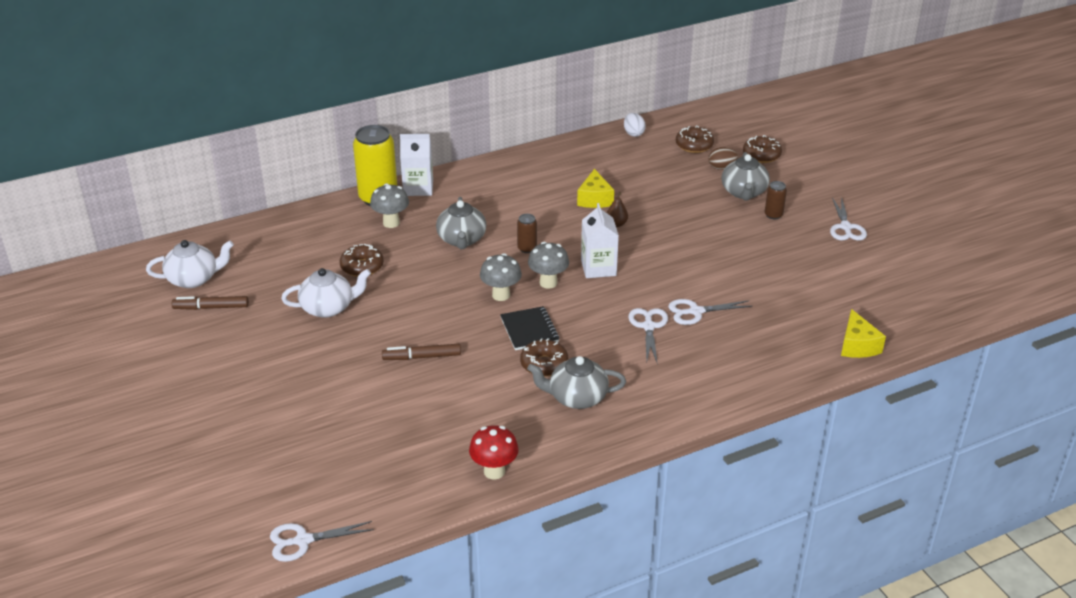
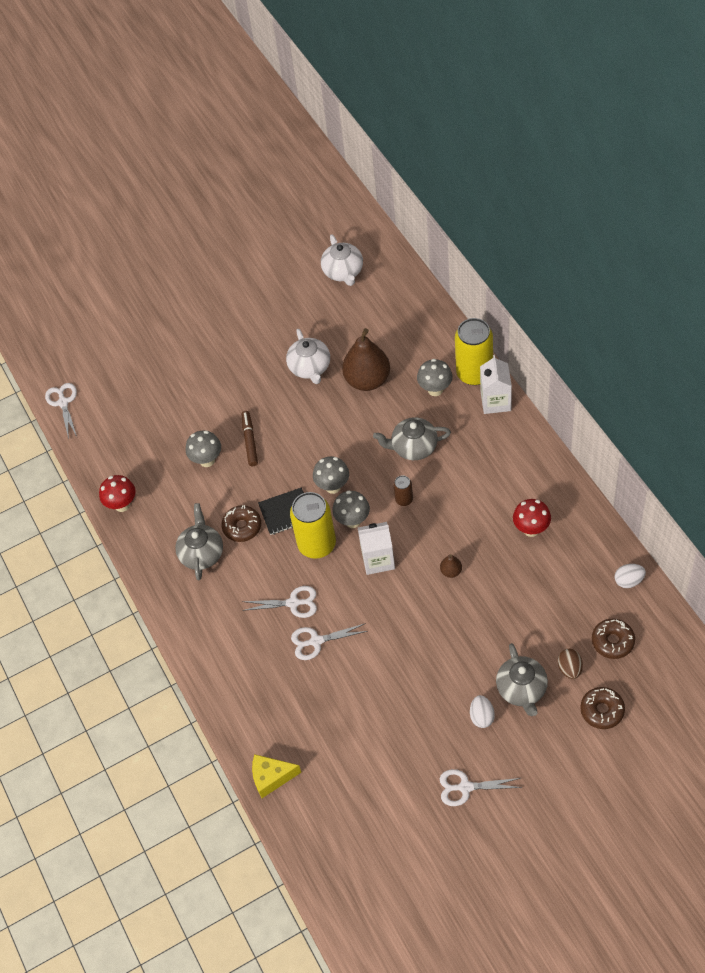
camera: 95 degrees right, 20 degrees up
brown marker [171,296,249,310] -> none
brown donut [340,244,384,277] -> brown pear [342,328,390,391]
yellow cheese [577,169,614,208] -> none
white scissors [668,299,753,325] -> white scissors turned 90 degrees counterclockwise [291,623,367,660]
grey teapot [721,152,770,201] -> grey teapot turned 105 degrees counterclockwise [496,643,548,716]
brown can [765,181,787,219] -> white egg [470,695,495,728]
none -> grey mushroom [186,430,221,467]
none -> yellow can [290,492,336,559]
none -> red mushroom [513,499,551,537]

